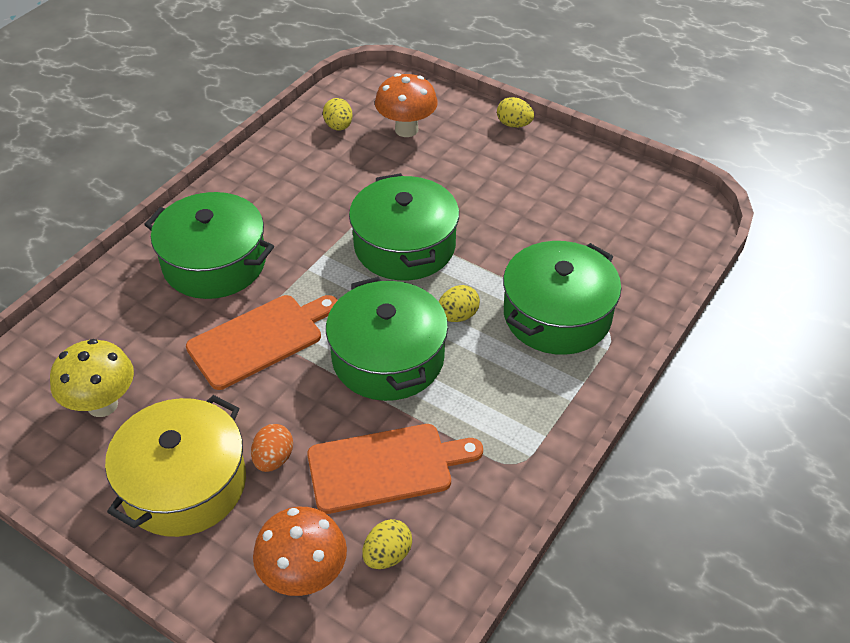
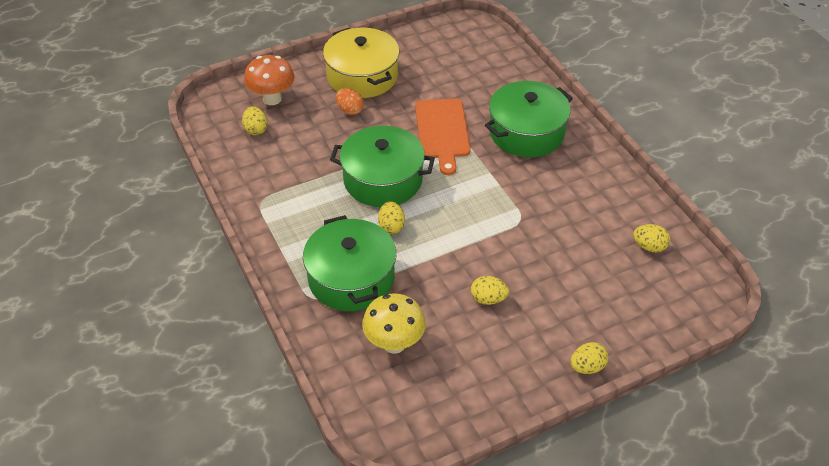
camera: 120 degrees right, 0 degrees up
yellow mushroom [50,339,134,417] -> yellow mushroom moved to [362,293,426,354]
orange cutting board [307,424,483,514] -> none
green pot [349,173,459,281] -> none
orange mushroom [375,73,438,137] -> none
none -> yellow egg [471,276,509,305]

